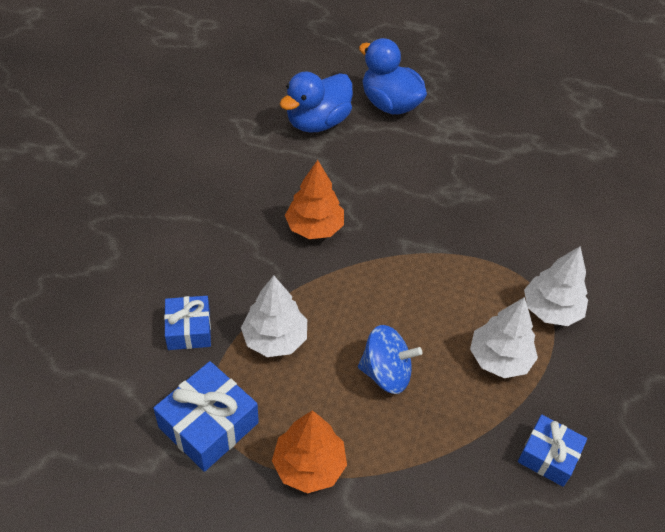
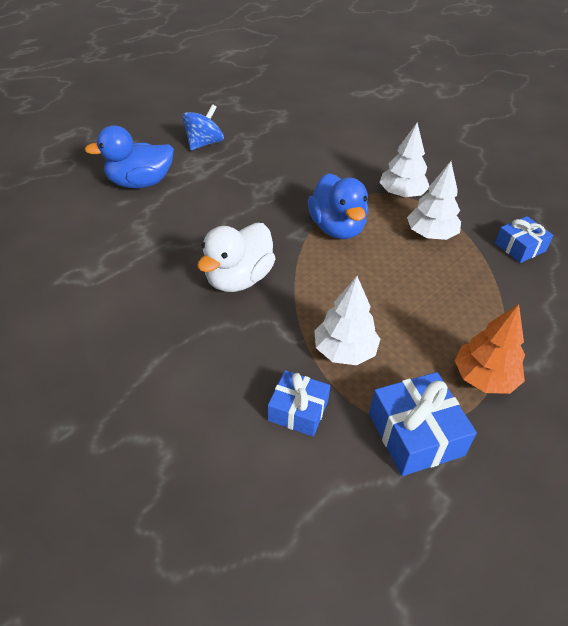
camera: 60 degrees left, 5 degrees down
blue duck [280,72,353,133] -> blue duck moved to [308,173,368,239]
orange tree [285,160,344,239] -> white duck [197,223,276,292]
blue spinning top [358,325,422,394] -> blue spinning top moved to [182,104,224,150]

